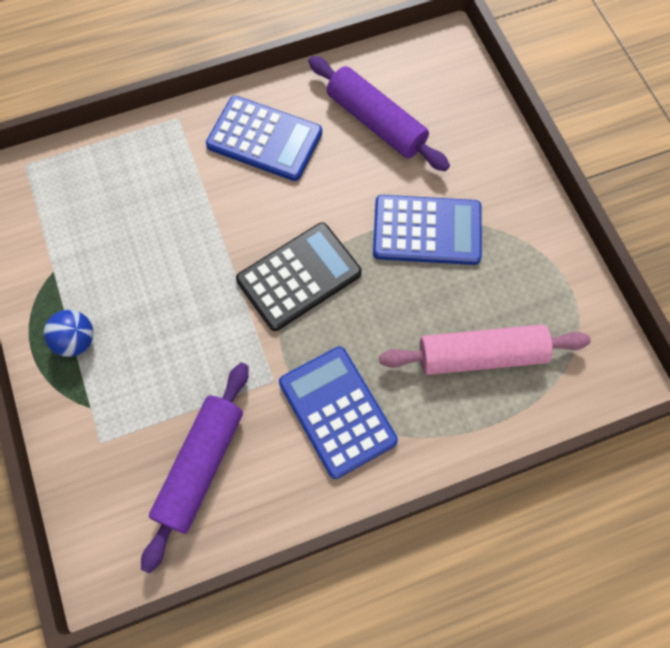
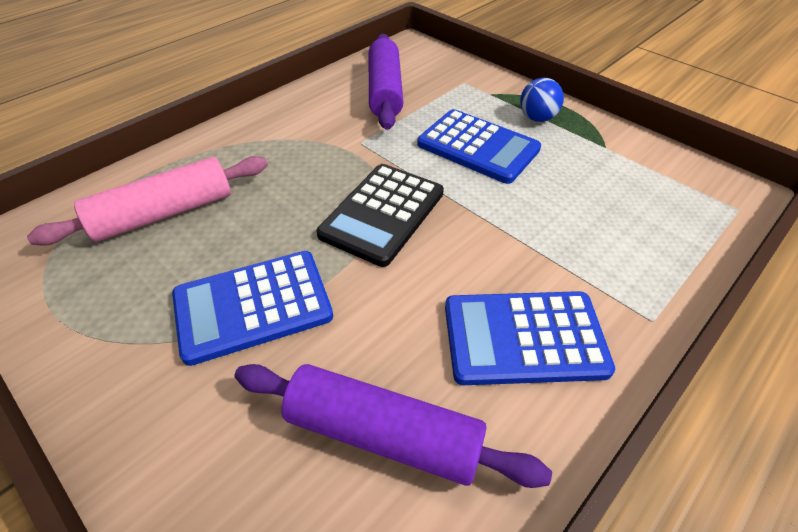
camera: 155 degrees right, 20 degrees down
blue calculator [279,347,398,479] -> blue calculator moved to [417,109,541,184]

